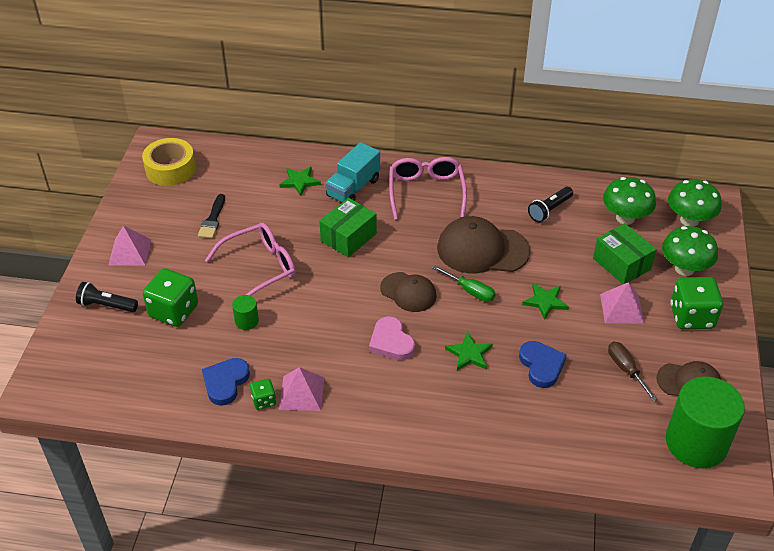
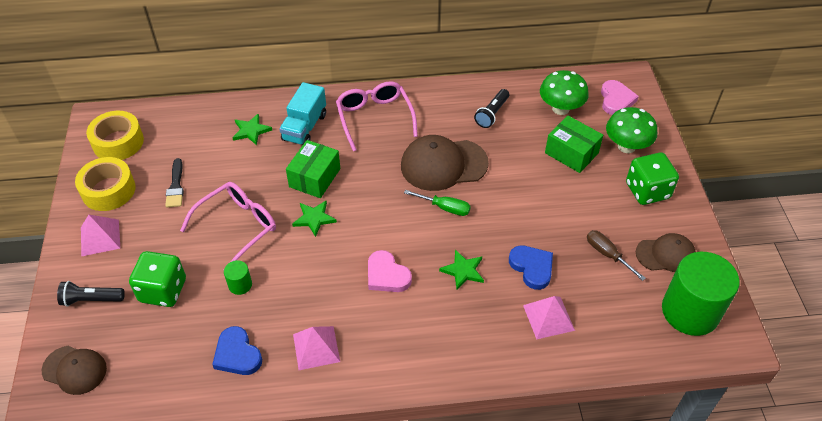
camera: 15 degrees left, 5 degrees up
blue heart [202,358,250,406] -> blue heart turned 45 degrees counterclockwise [212,326,262,375]
green dice [250,379,276,410] -> none
brown cap [380,272,437,312] -> brown cap moved to [42,346,107,395]
green star [522,283,569,320] -> green star moved to [292,200,337,237]
pink pyramid [600,282,644,324] -> pink pyramid moved to [523,296,575,339]
green mushroom [668,179,722,227] -> pink heart [601,80,639,115]
none -> yellow tape [75,157,136,211]

